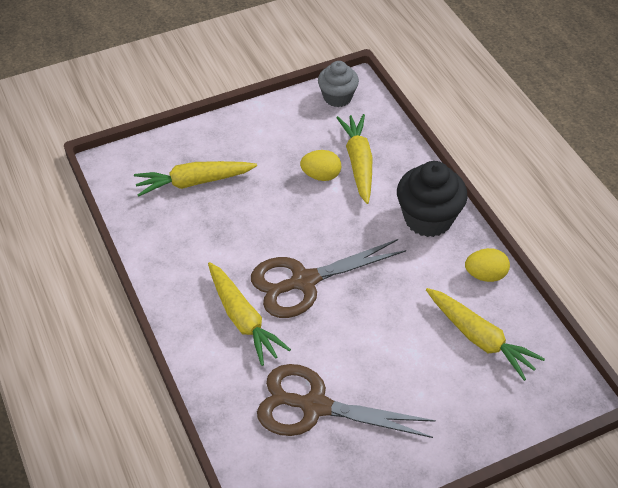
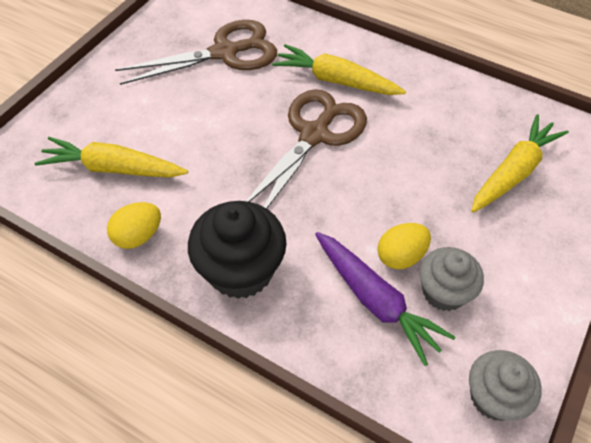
camera: 145 degrees right, 5 degrees up
yellow carrot [336,114,373,204] -> purple carrot [315,232,455,366]
none -> grey cupcake [419,247,484,311]

